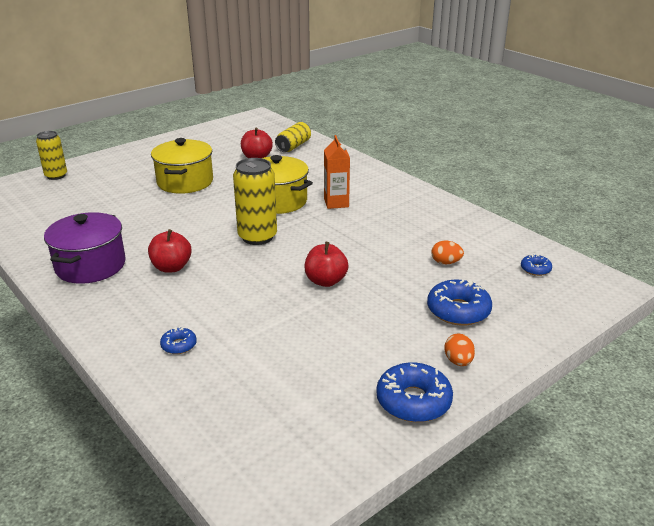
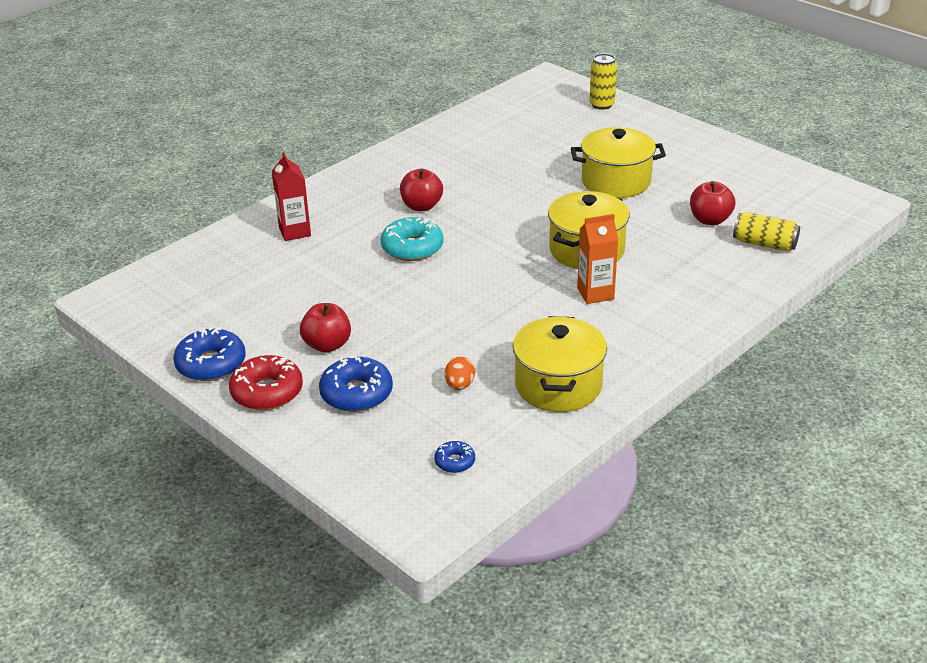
camera: 85 degrees right, 5 degrees up
purple pot [44,212,126,284] -> none
blue donut [160,327,197,354] -> red carton [272,152,311,241]
yellow can [233,158,277,245] -> none
red apple [305,242,349,287] -> red apple moved to [300,303,351,353]
orange egg [444,333,475,366] -> red donut [229,355,303,410]
none -> turquoise donut [381,217,443,261]
none -> yellow pot [513,316,607,412]

